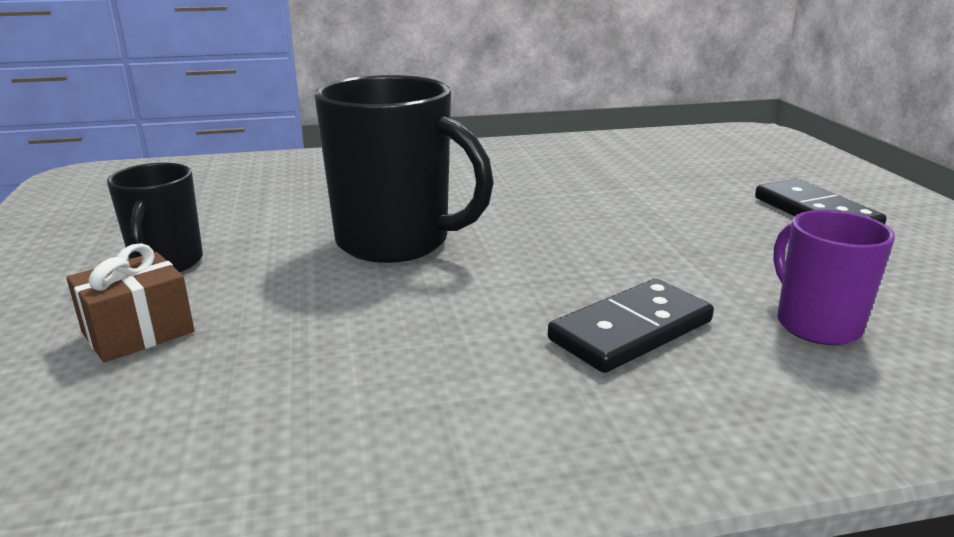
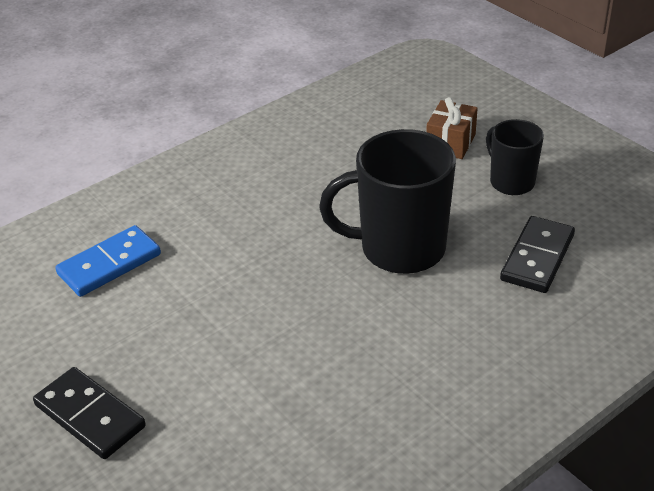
camera: 155 degrees right, 15 degrees up
black domino [548,279,714,373] -> black domino moved to [500,216,575,293]
purple mug [773,210,895,345] -> blue domino [55,225,161,297]

